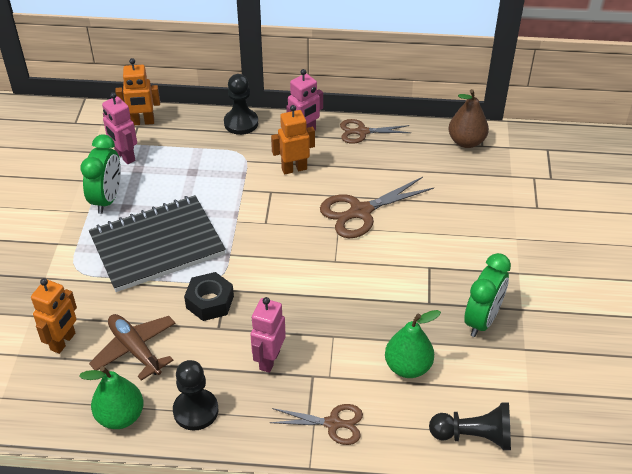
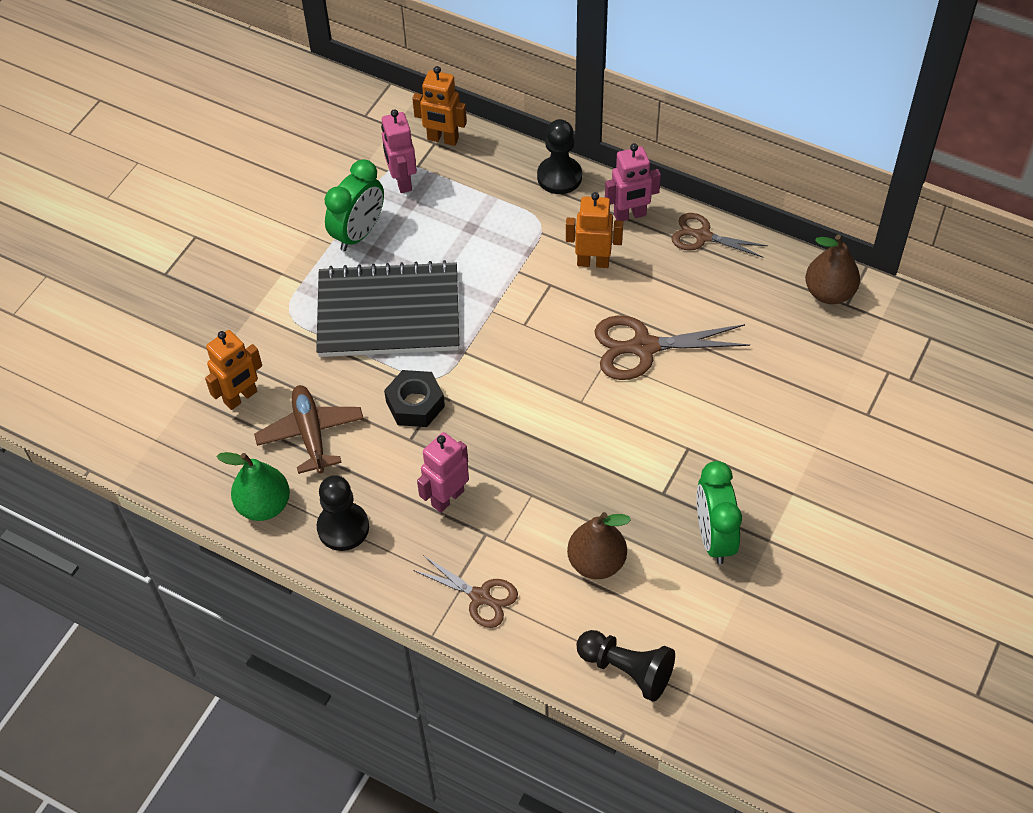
camera: 25 degrees right, 10 degrees up
green pear [385,310,441,378] -> brown pear [567,512,631,579]
green clock [464,253,511,337] -> green clock turned 120 degrees clockwise [697,461,742,564]

